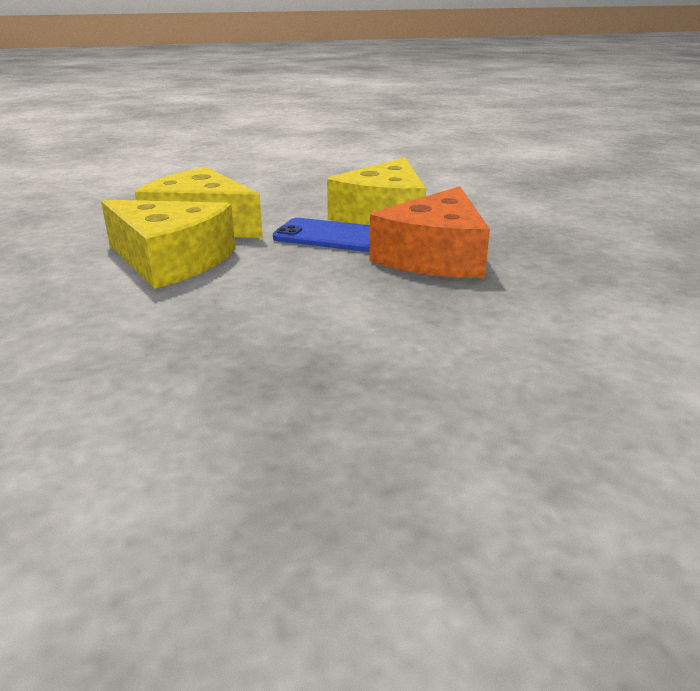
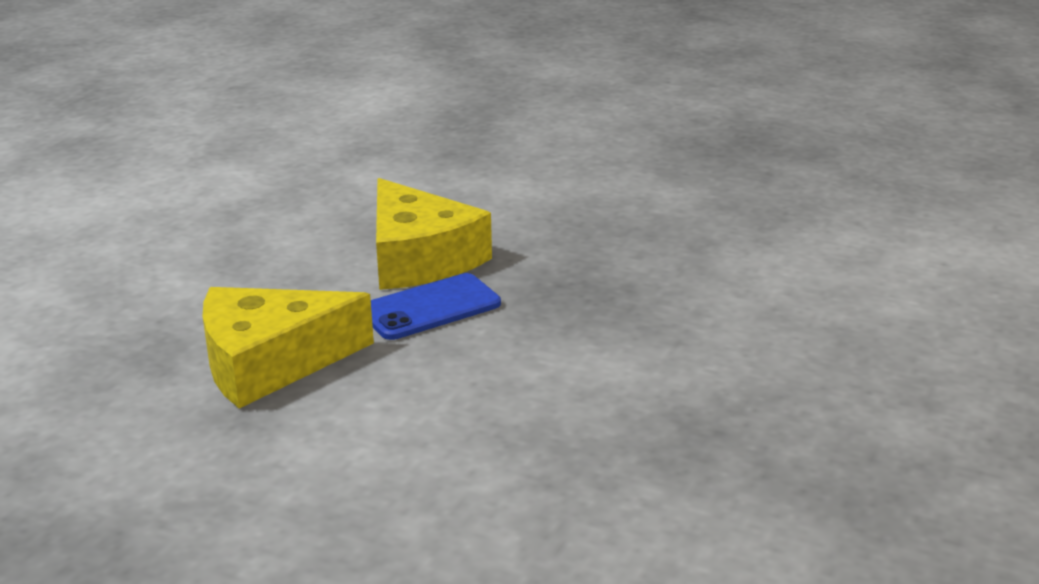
camera: 50 degrees left, 0 degrees up
yellow cheese [101,200,236,289] -> none
orange cheese [369,186,490,278] -> none

